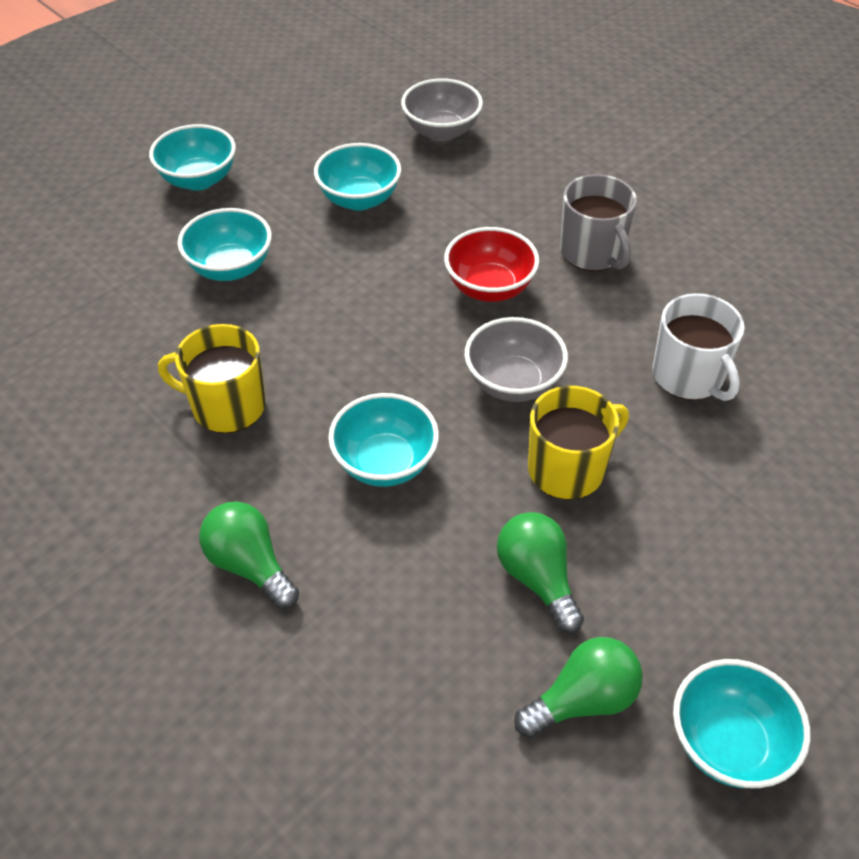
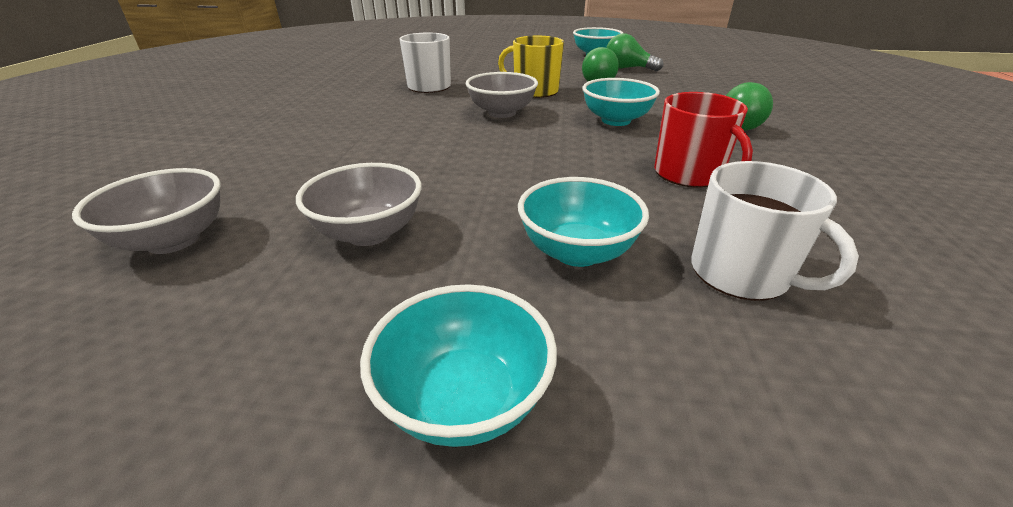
camera: 130 degrees left, 15 degrees down
yellow mug [158,324,266,433] -> red mug [654,92,753,188]
turquoise bowl [314,143,401,211] -> grey bowl [296,163,422,246]
red bowl [444,227,539,302] -> none
grey mug [560,174,637,271] -> none
none -> white mug [691,161,859,301]

